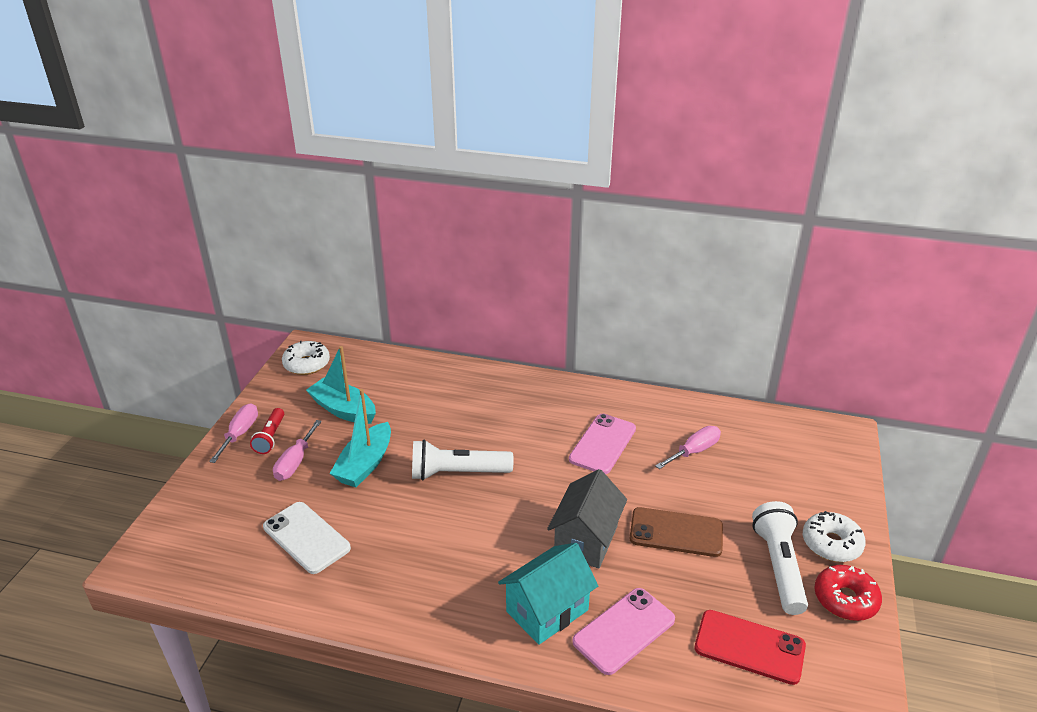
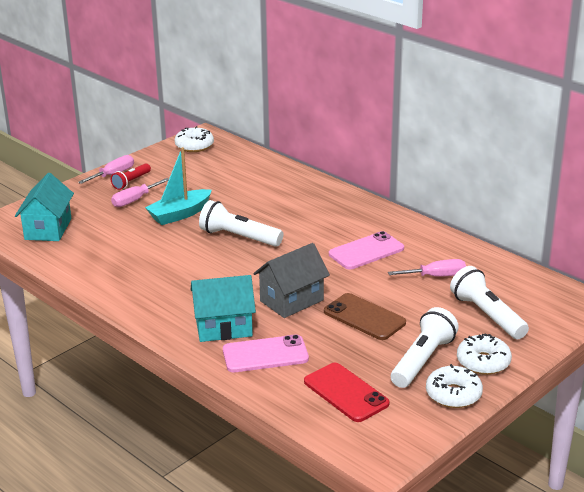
camera: 30 degrees right, 5 degrees down
white phone [263,502,351,574] -> none
turquoise boat [306,346,376,424] -> none
red donut [814,565,882,621] -> white donut [426,364,483,408]
none -> turquoise house [15,173,74,241]
none -> white flashlight [450,266,529,339]

